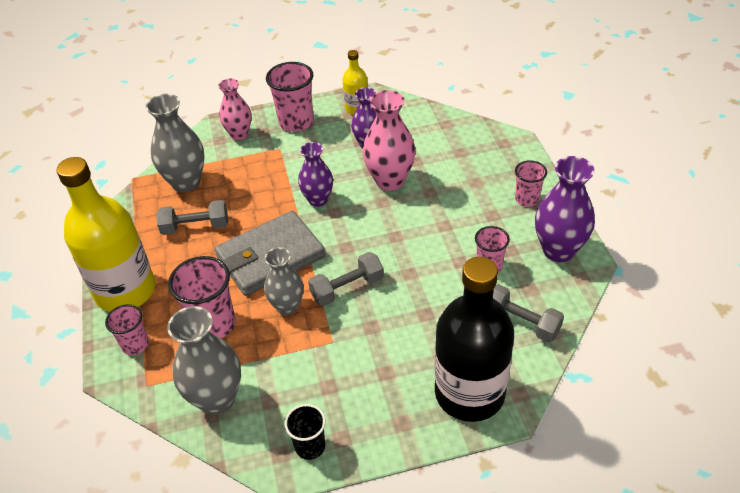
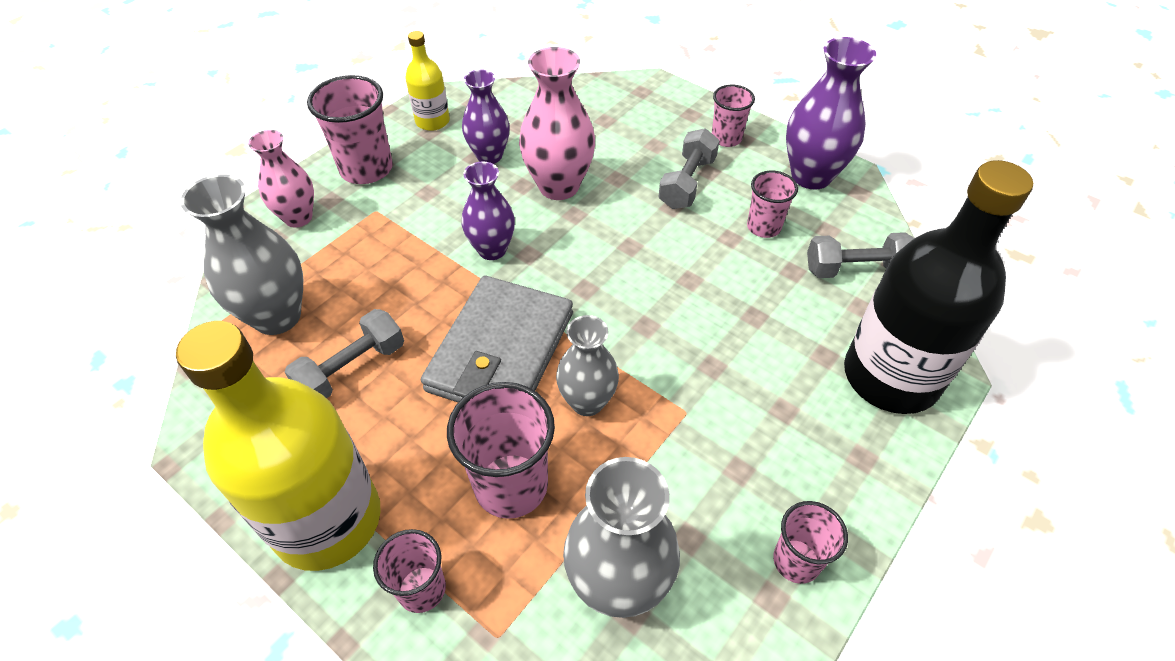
camera: 40 degrees left, 5 degrees up
black cup [285,404,326,460] -> pink cup [773,501,848,584]
grey dumbbell [308,252,384,306] -> grey dumbbell moved to [658,128,720,209]

